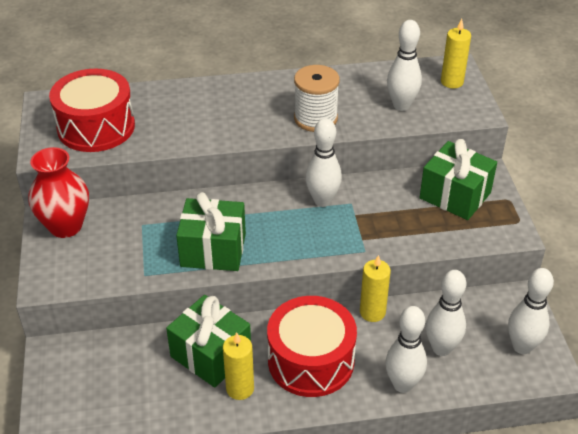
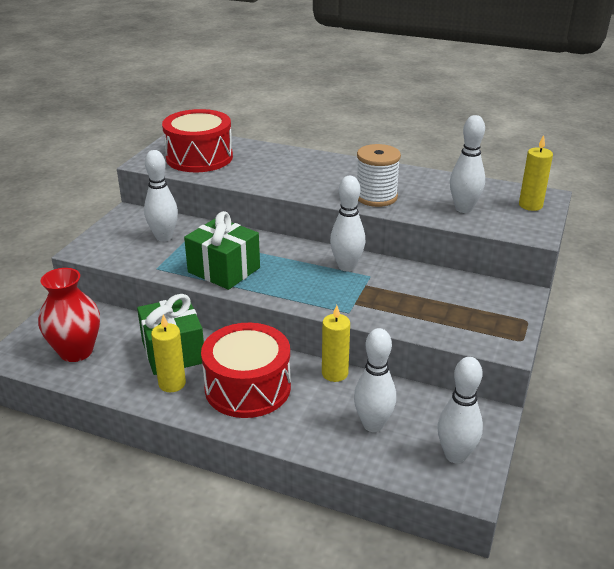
camera: 30 degrees right, 10 degrees down
red vase [28,147,89,238] -> red vase moved to [38,268,100,362]
white bowling pin [385,306,427,393] -> white bowling pin moved to [144,150,178,242]
green gift [420,139,497,220] -> none

